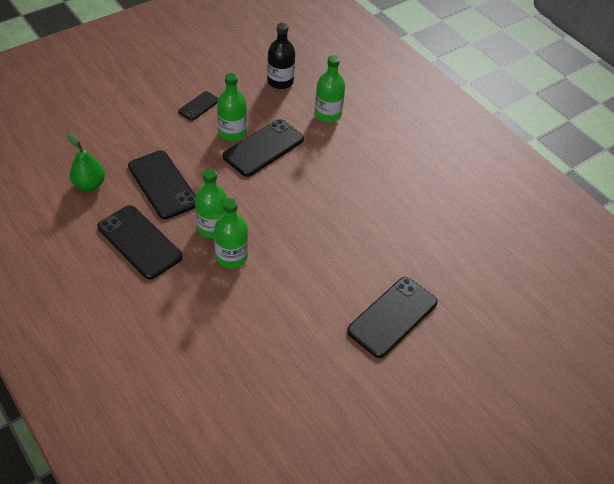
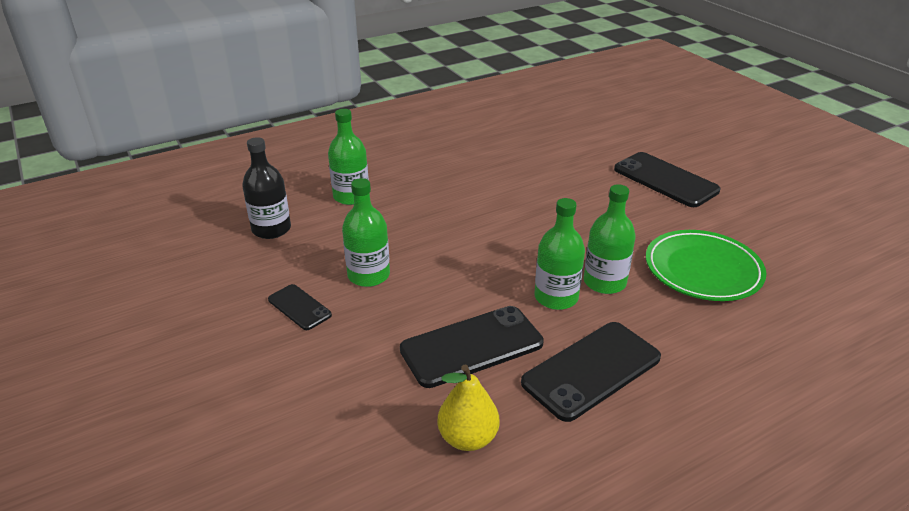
camera: 80 degrees left, 15 degrees down
green pear [67,133,105,191] -> yellow pear [437,364,499,451]
black phone [223,119,304,177] -> none
none -> green plate [646,230,766,301]

